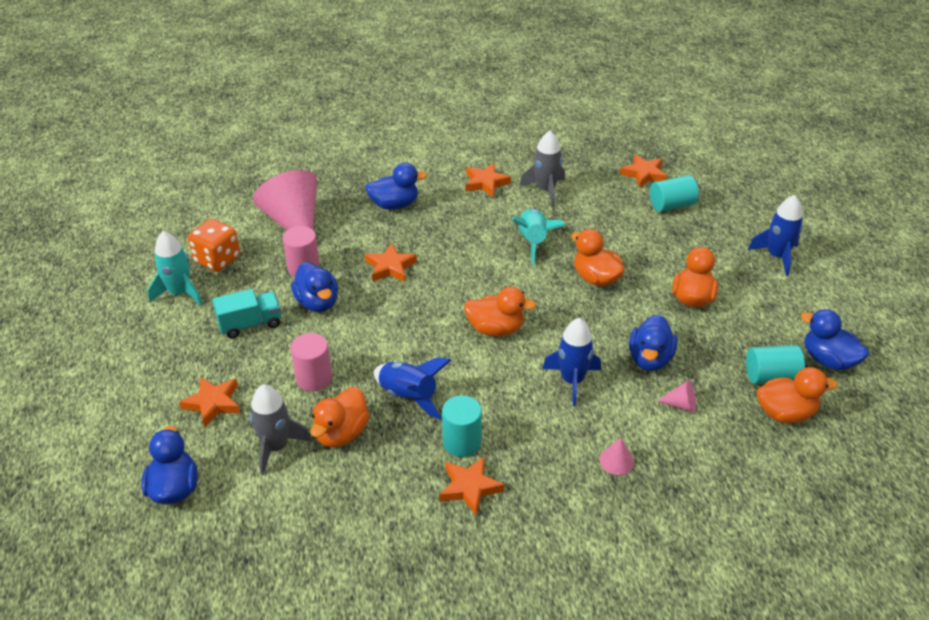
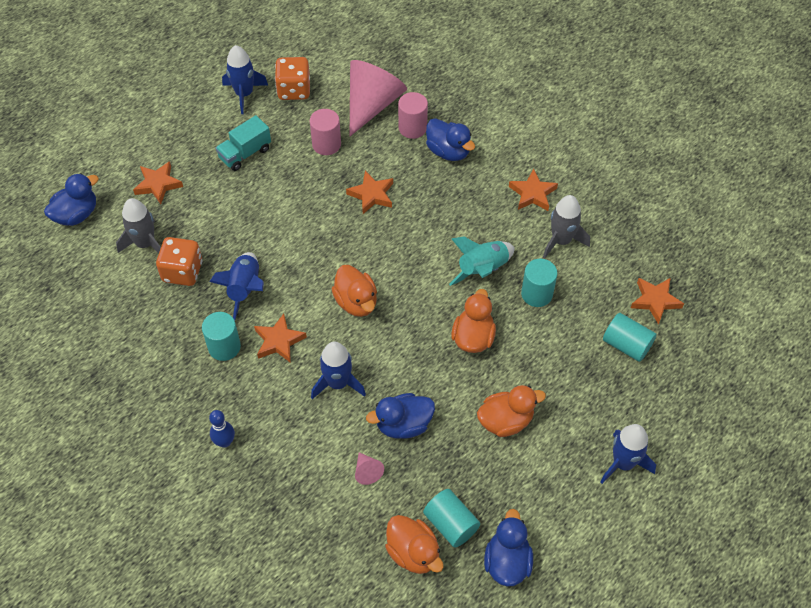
camera: 55 degrees right, 15 degrees up
turquoise rocket [148,231,202,306] -> blue rocket [222,45,268,114]
turquoise truck [212,289,281,339] -> turquoise truck turned 105 degrees clockwise [215,115,271,171]
pink cylinder [290,333,332,391] -> pink cylinder moved to [398,92,428,139]
blue duck [291,262,338,312] -> none
orange duck [310,387,370,447] -> orange dice [156,237,202,286]
orange star [439,457,504,516] -> orange star moved to [254,314,307,363]
pink cone [600,438,634,475] -> none
none -> blue bowling pin [209,410,235,448]
none -> turquoise cylinder [521,259,557,307]

